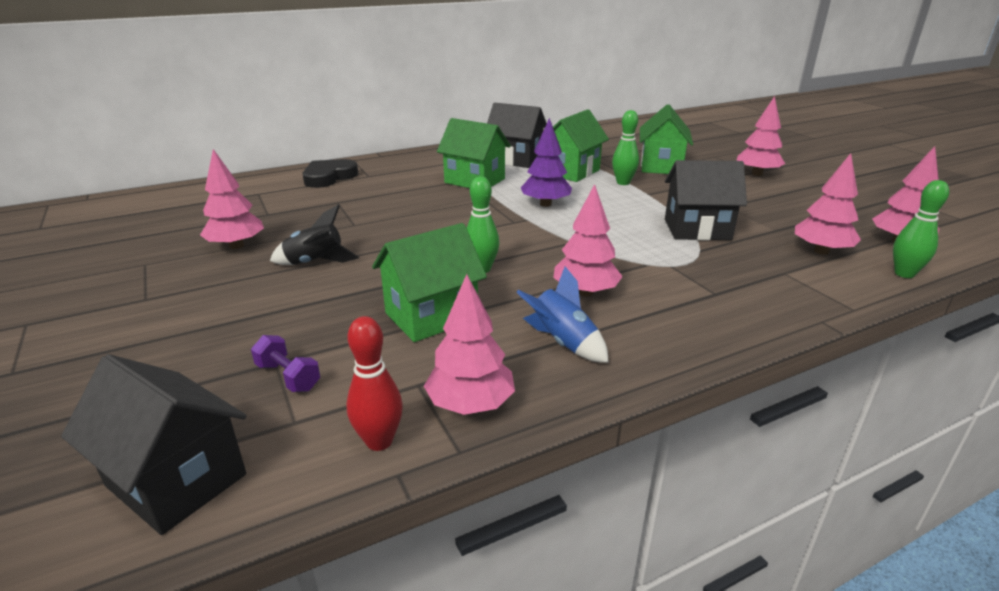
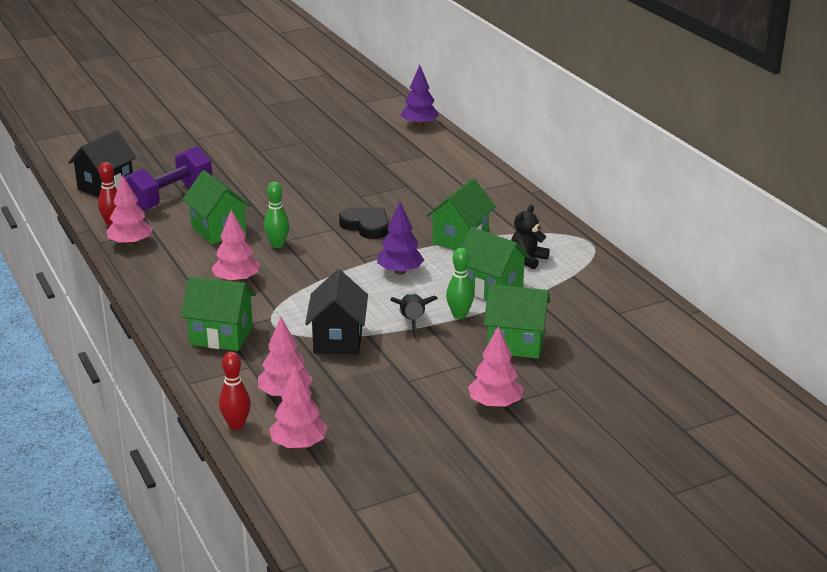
camera: 90 degrees right, 0 degrees up
pink tree [200,149,264,249] -> none
purple dumbbell [251,335,320,392] -> purple dumbbell [124,146,213,211], size x2.34
black rocket [270,205,359,265] -> black rocket moved to [390,293,438,338]
black heart [303,159,358,188] -> black heart moved to [339,207,389,239]
black house [487,103,547,168] -> black teddy bear [511,205,550,269]
blue rocket [516,267,609,363] -> none
green bowling pin [893,180,949,278] -> red bowling pin [219,352,251,430]
none -> green house [181,277,256,351]
none -> purple tree [400,65,439,127]

